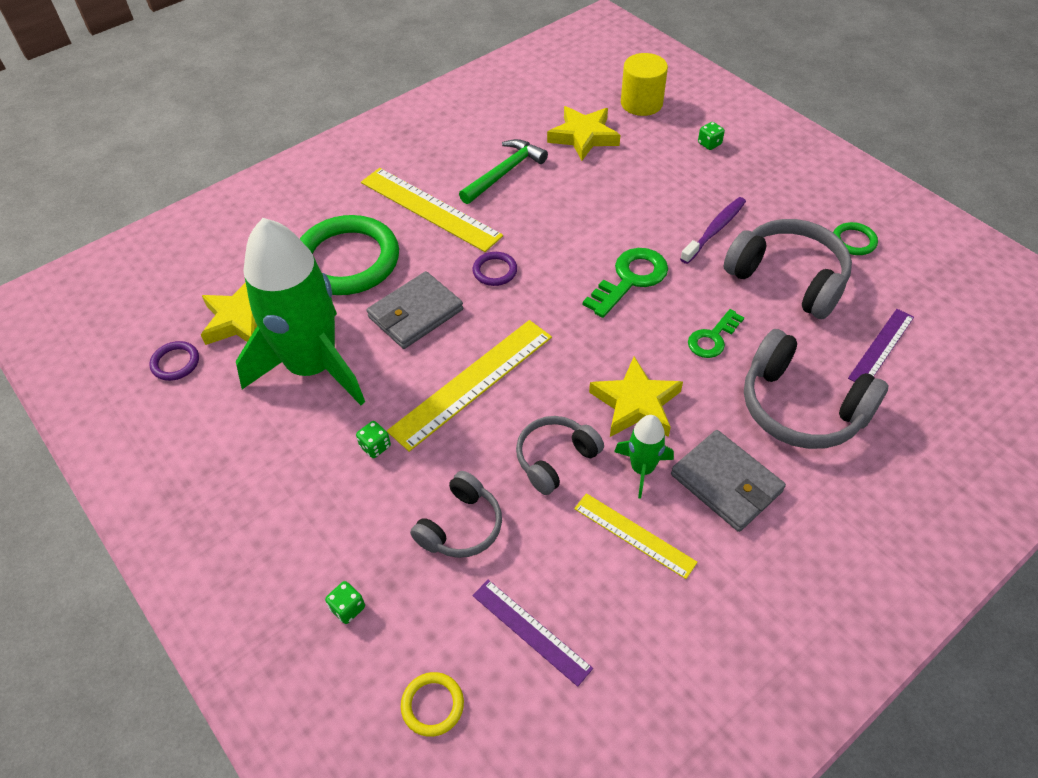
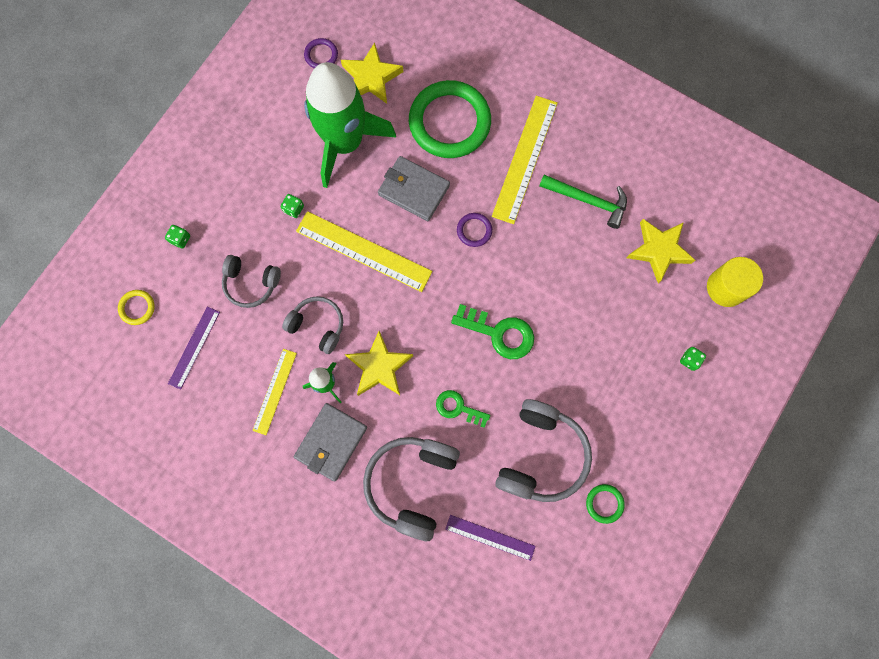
camera: 70 degrees right, 25 degrees up
purple toothbrush [680,197,746,264] -> none

